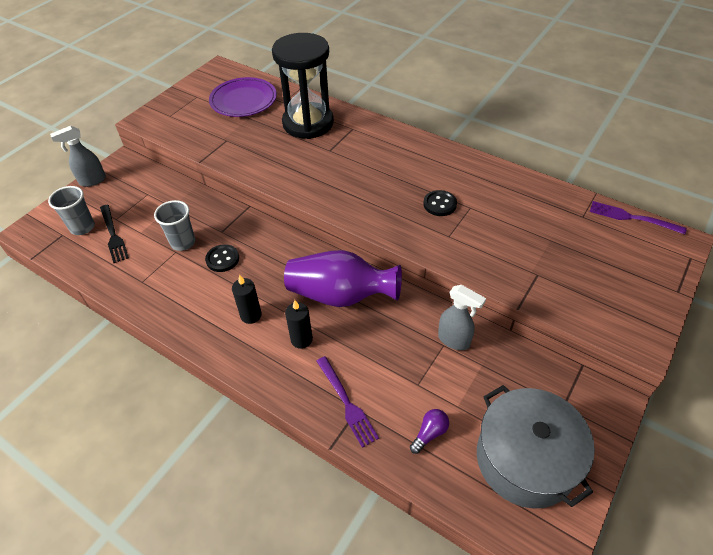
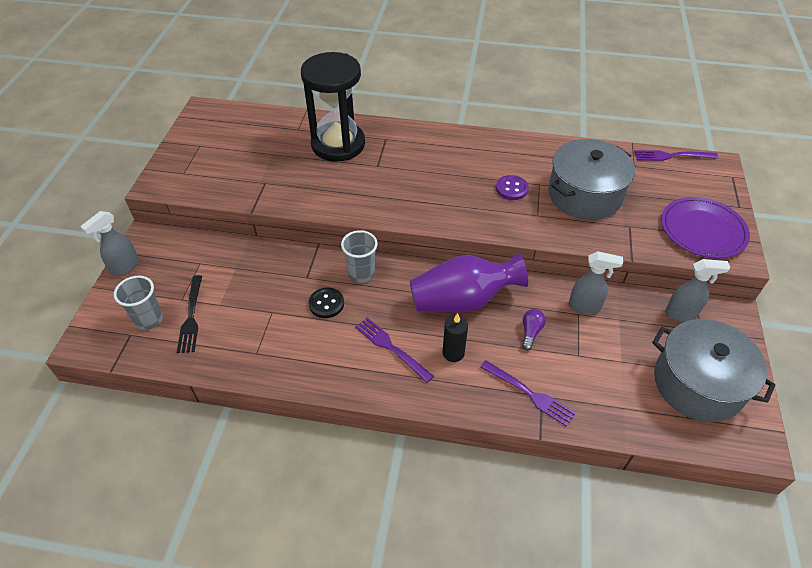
camera: 25 degrees left, 0 degrees up
black fork [100,205,129,263] -> black fork turned 45 degrees clockwise [177,275,202,353]
grey cup [154,200,195,251] -> grey cup moved to [341,230,378,283]
purple plate [209,77,277,117] -> purple plate moved to [661,197,750,259]
black candle [232,275,262,324] -> purple fork [355,317,434,383]
purple light bulb [410,409,449,454] -> purple light bulb moved to [522,309,546,351]
black button [423,190,457,216] -> purple button [496,175,529,200]
none -> grey pot [548,139,635,220]
none -> grey spray bottle [665,259,730,321]

